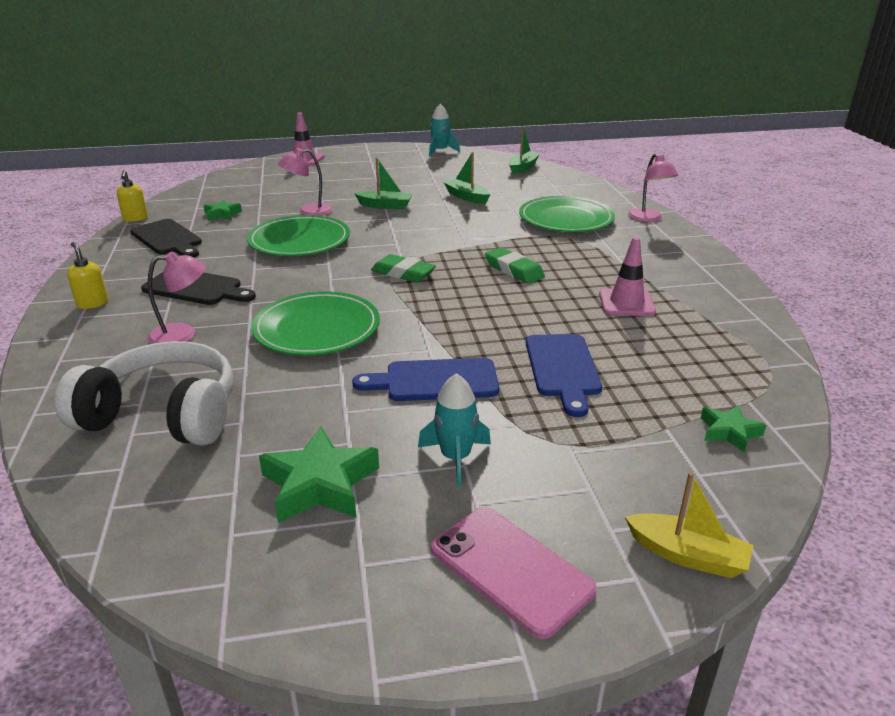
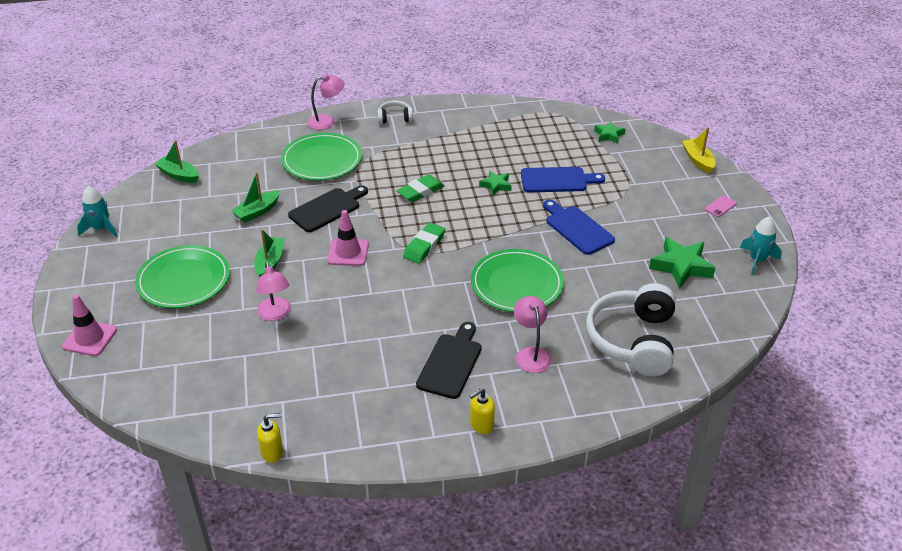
camera: 90 degrees left, 10 degrees up
black cutting board [130,219,202,257] -> black cutting board moved to [288,185,368,232]
green star [203,200,242,221] -> green star moved to [479,171,512,195]
green plate [247,215,350,256] -> green plate moved to [135,245,230,308]
blue cutting board [352,358,499,401] -> blue cutting board turned 150 degrees clockwise [543,200,615,255]
turquoise rocket [418,373,491,487] -> turquoise rocket moved to [740,216,782,275]
pink phone [431,507,597,639] -> pink phone [705,195,737,217], size x0.47
pink traffic cone [599,237,656,316] -> pink traffic cone moved to [327,210,369,266]
yellow boat [625,472,753,578] -> yellow boat turned 45 degrees counterclockwise [682,127,715,174]
none -> white headphones [377,101,413,124]

